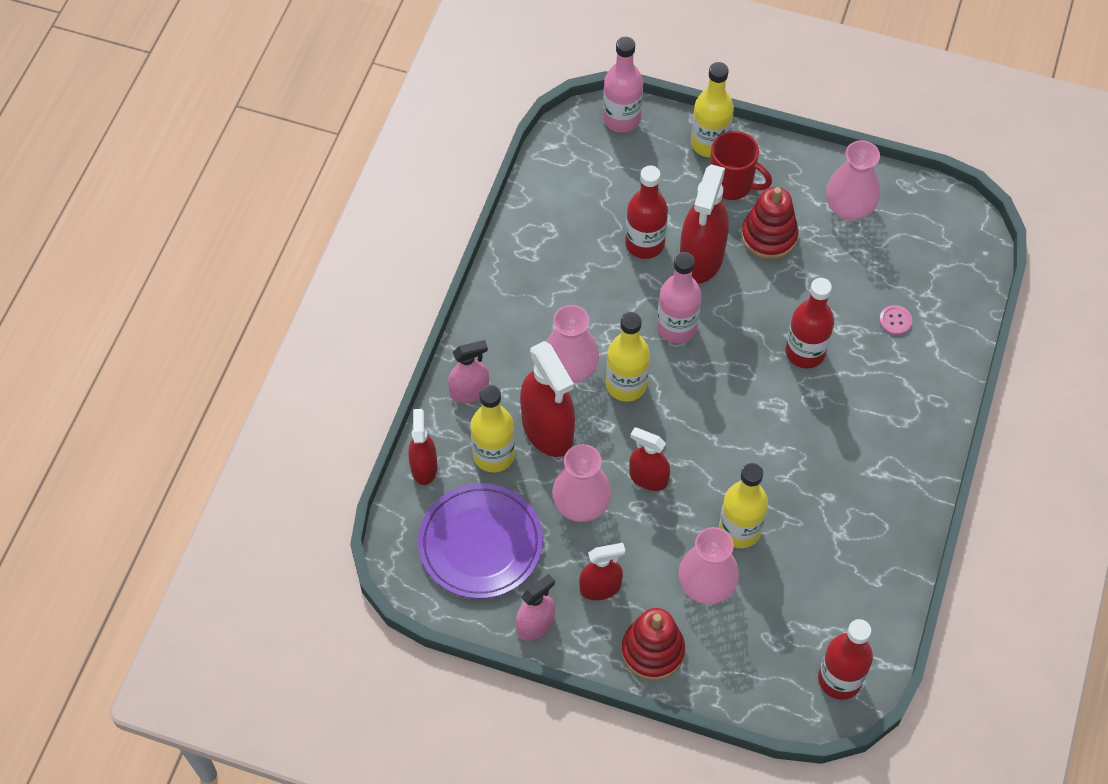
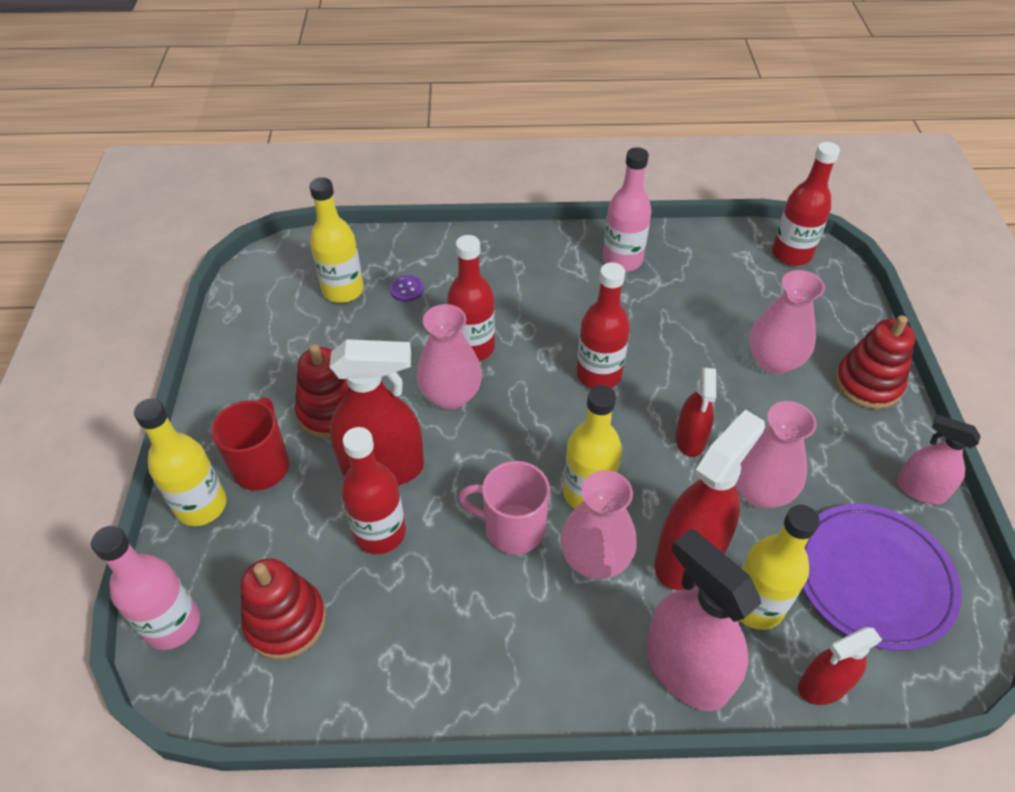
camera: 110 degrees left, 10 degrees down
pink spray bottle [448,340,489,403] -> pink spray bottle [646,529,761,711], size x1.72
red spray bottle [579,543,625,600] -> none
pink bottle [657,252,701,343] -> pink bottle moved to [603,147,651,272]
yellow bottle [719,463,768,548] -> yellow bottle moved to [309,177,364,303]
pink vase [826,140,880,221] -> pink vase moved to [416,304,482,409]
pink button [879,305,912,335] -> purple button [390,275,424,302]
none -> red stacking toy [241,558,326,660]
none -> pink mug [458,461,550,555]
none -> red bottle [576,262,630,388]

